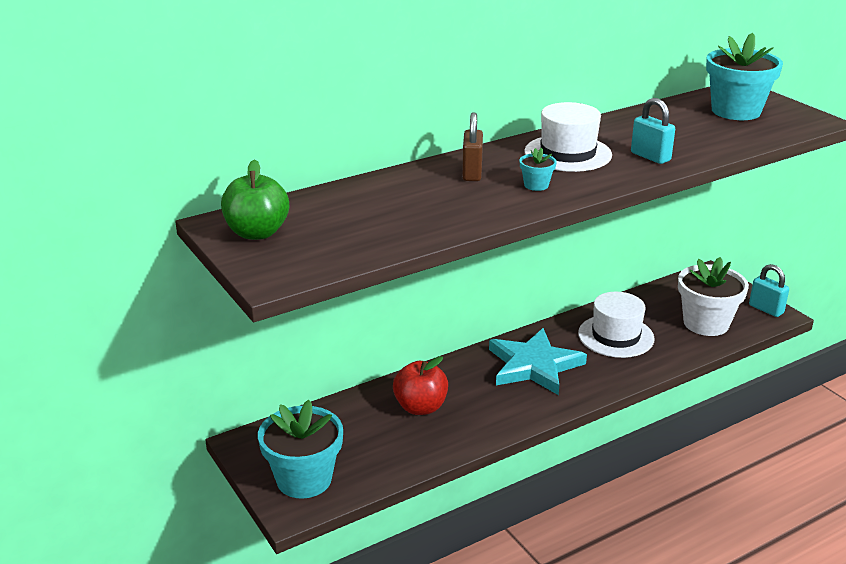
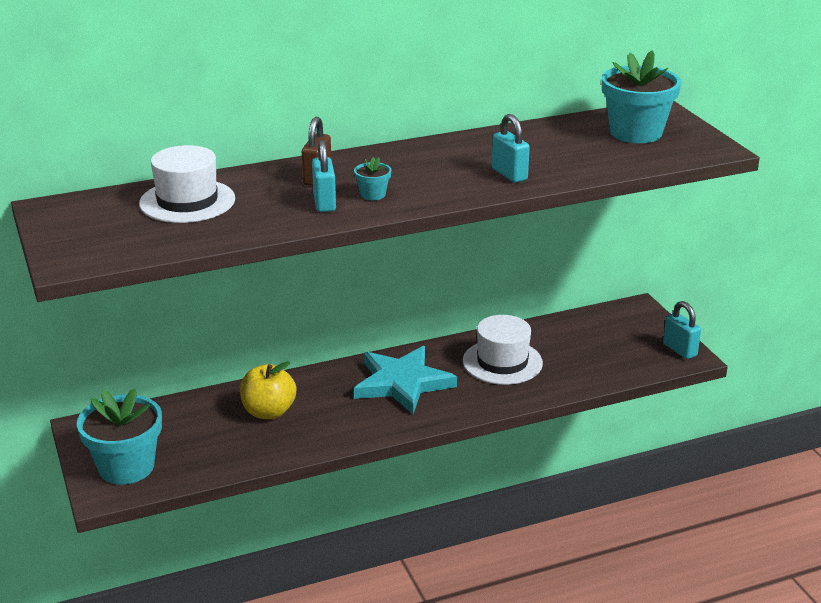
camera: 10 degrees right, 0 degrees up
green apple [221,159,289,240] -> none
red apple [393,356,448,415] -> yellow apple [240,361,296,419]
white hat [524,102,612,172] -> white hat moved to [139,145,235,223]
white flower pot [678,257,749,336] -> none
none -> turquoise padlock [312,140,336,212]

